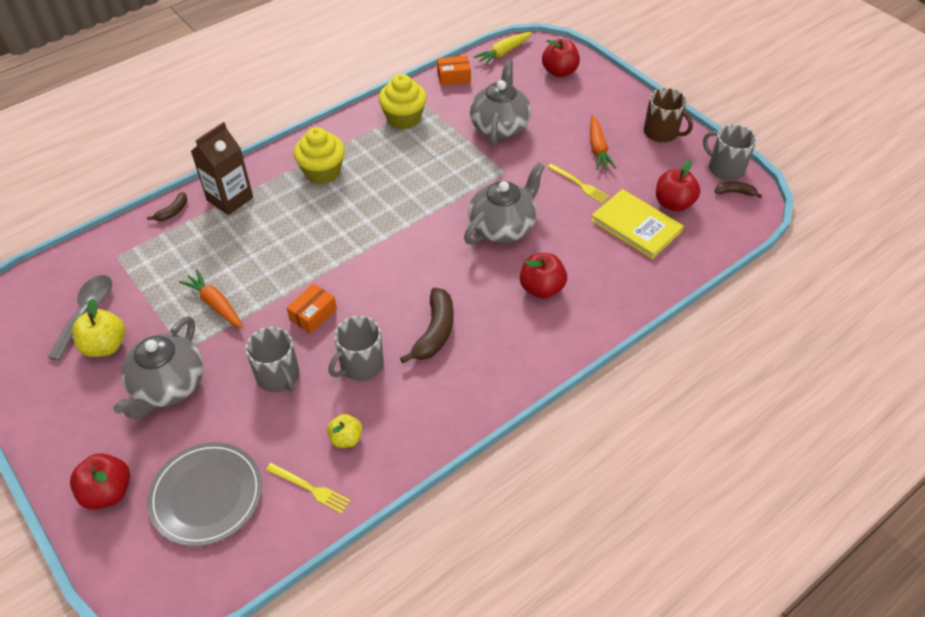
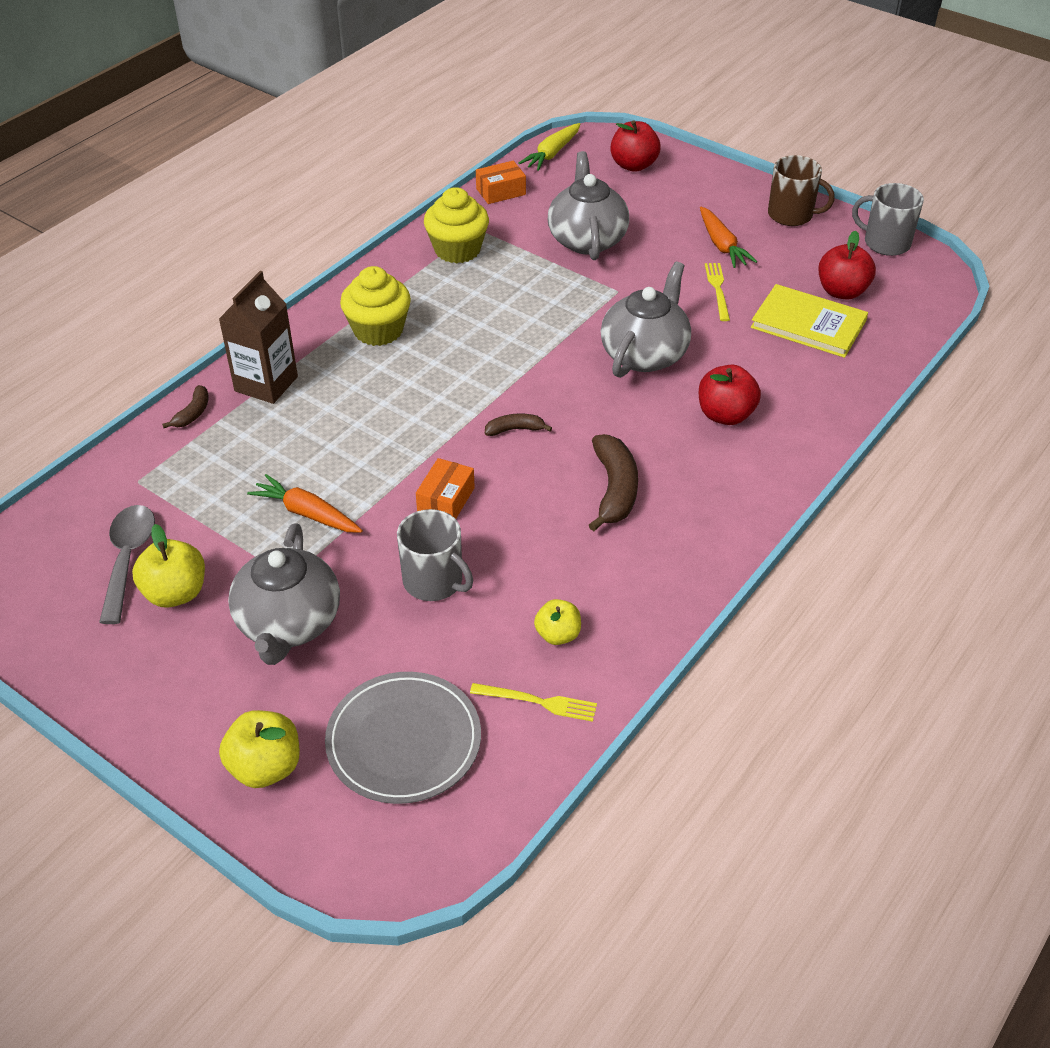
camera: 15 degrees left, 5 degrees down
red apple [70,453,130,510] -> yellow apple [219,710,300,788]
grey mug [328,316,384,381] -> none
yellow fork [548,163,609,203] -> yellow fork turned 120 degrees counterclockwise [705,263,730,321]
brown banana [715,182,762,198] -> brown banana moved to [485,414,552,436]

